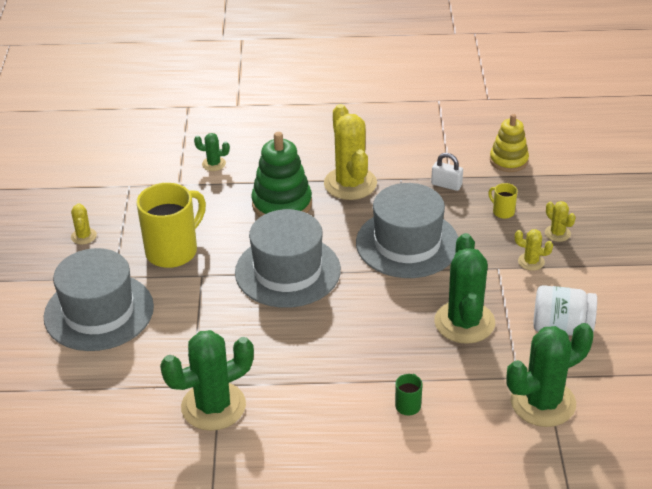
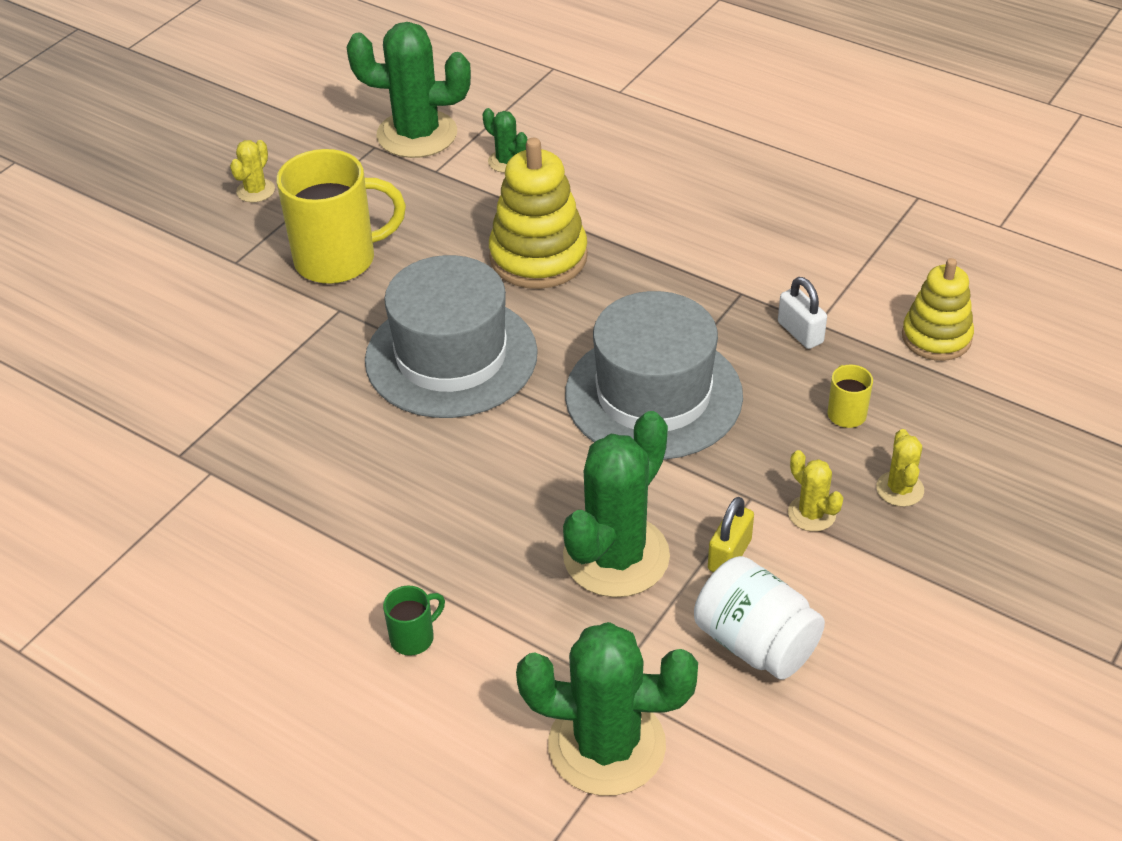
camera: 35 degrees right, 5 degrees up
grey hat [44,248,154,351] -> none
green cactus [160,330,254,431] -> green cactus moved to [346,22,471,158]
green stacking toy [251,132,312,217] -> yellow stacking toy [489,138,588,289]
yellow cactus [324,104,377,200] -> none
none -> yellow padlock [708,497,754,572]

